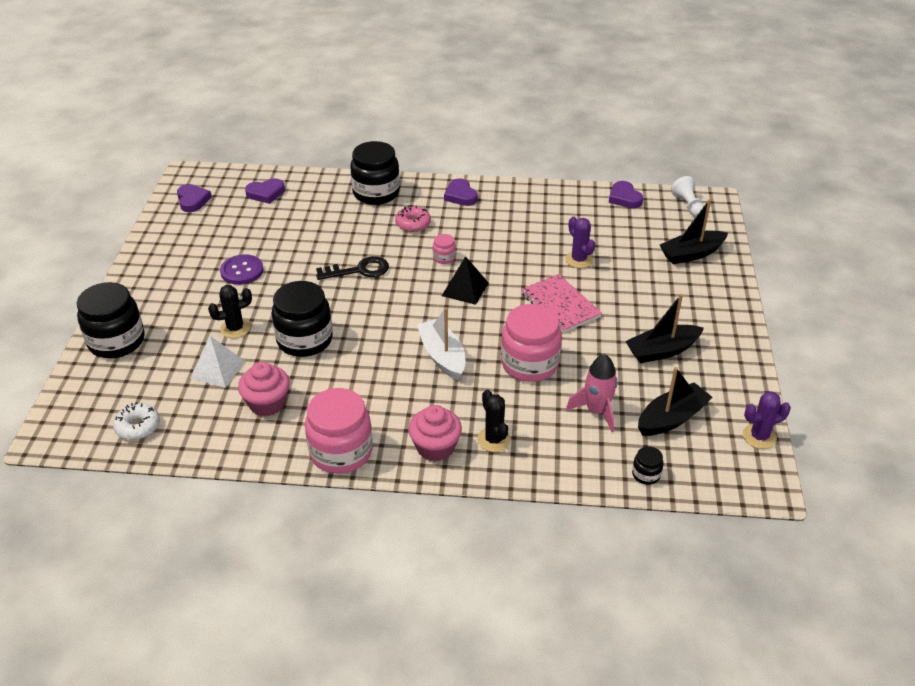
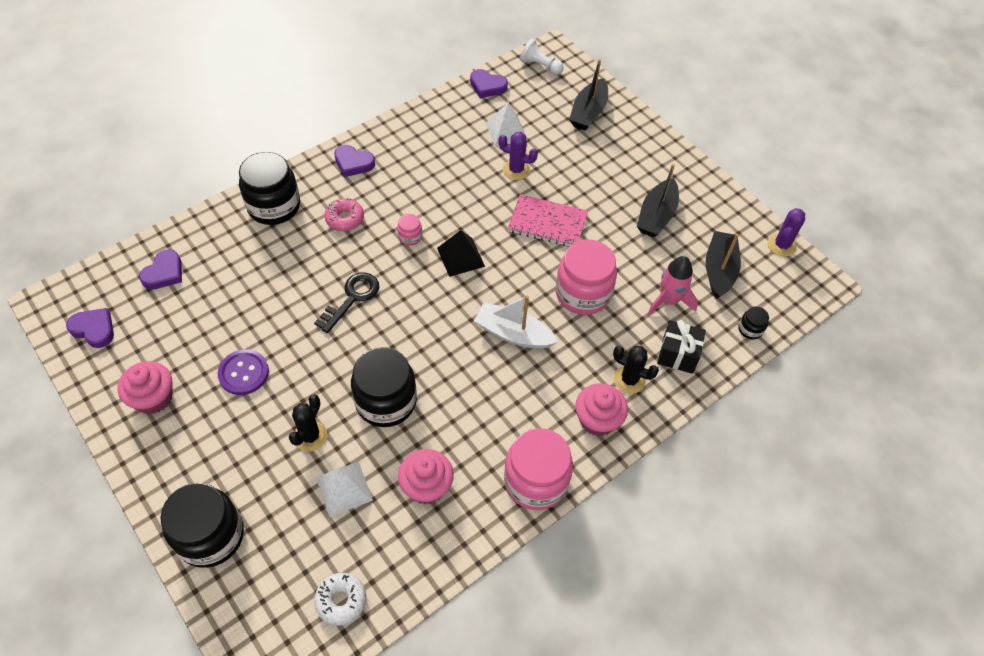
camera: 45 degrees left, 15 degrees up
none -> pink cupcake [118,361,173,414]
none -> white pyramid [486,102,528,147]
none -> black gift [657,320,706,374]

